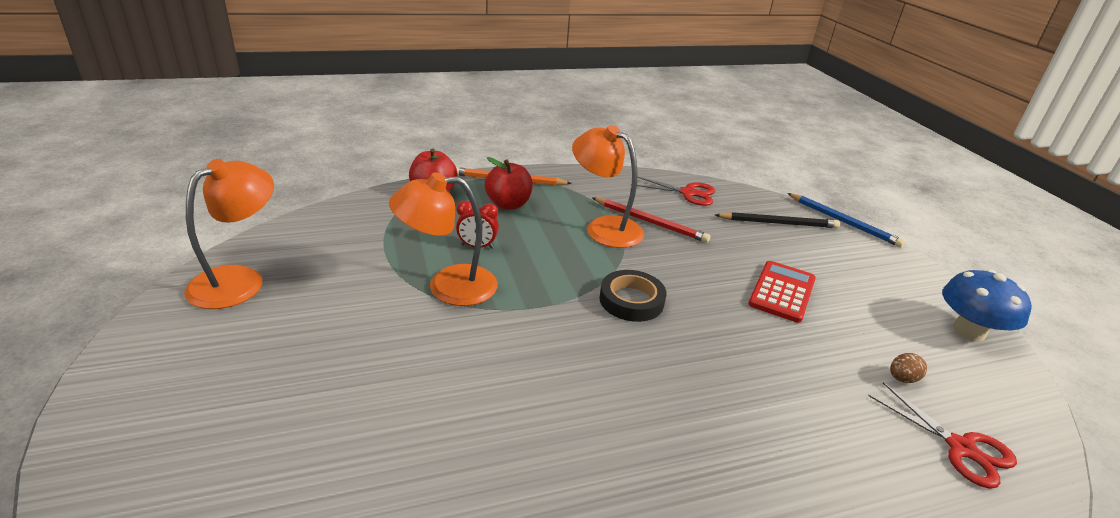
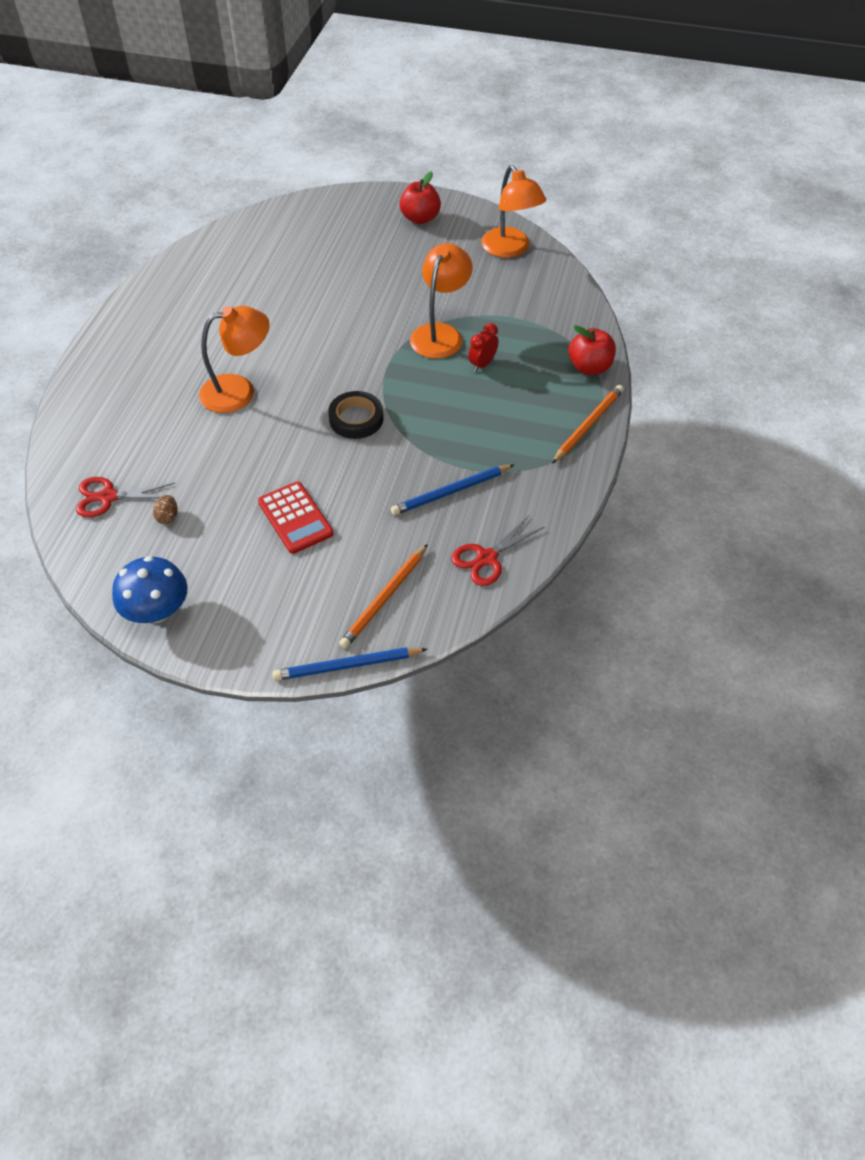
camera: 125 degrees right, 20 degrees up
red apple [485,157,533,210] -> red apple moved to [399,171,441,224]
orange lamp [572,125,644,248] -> orange lamp moved to [199,306,270,413]
red pencil [593,198,710,243] -> blue pencil [391,465,514,515]
black pencil [715,212,840,228] -> orange pencil [339,544,428,649]

